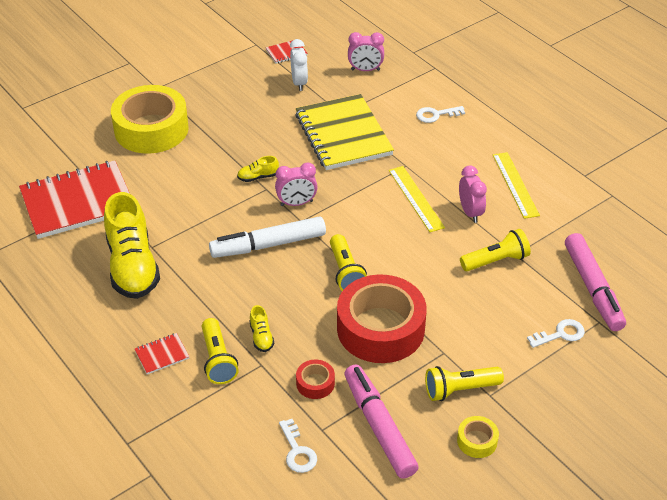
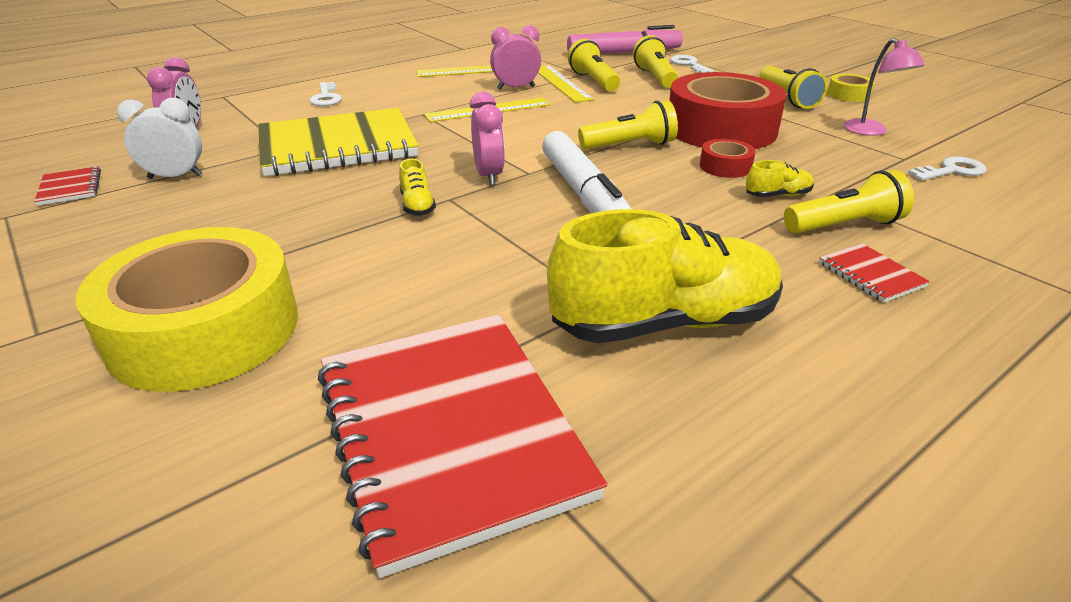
camera: 90 degrees left, 10 degrees down
red tape [296,360,335,399] -> red tape moved to [700,139,755,178]
pink marker [344,364,418,479] -> pink lamp [844,38,925,136]
none -> yellow ruler [538,65,594,102]
none -> yellow flashlight [633,35,678,88]

